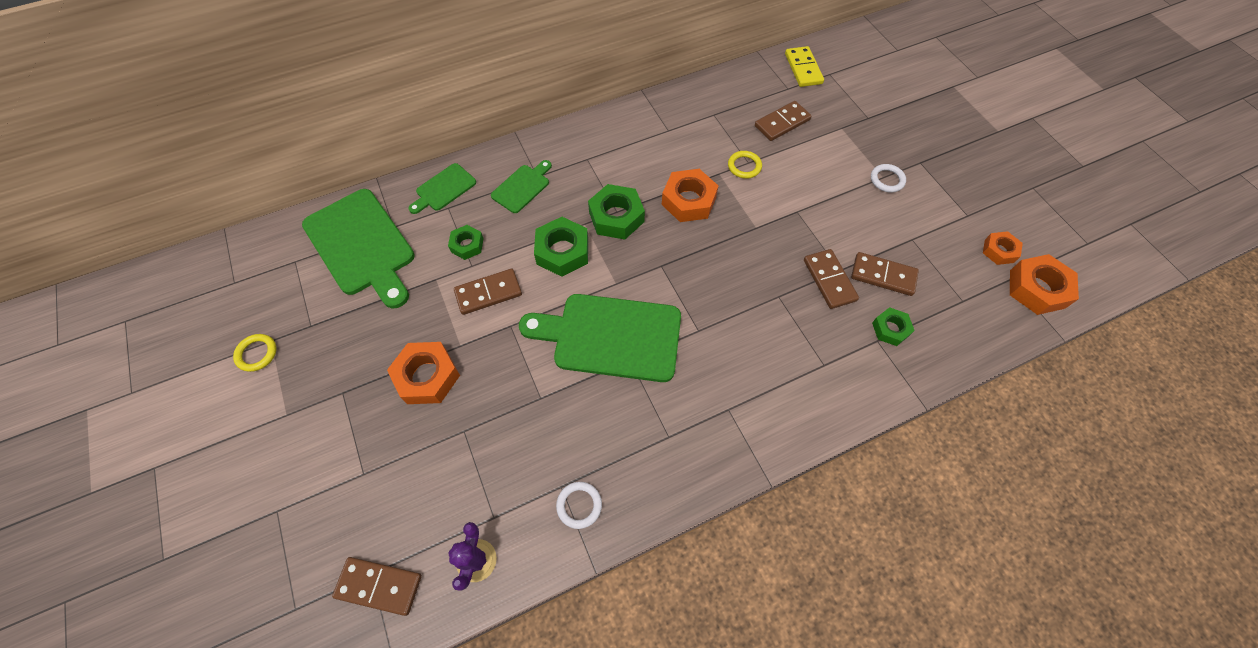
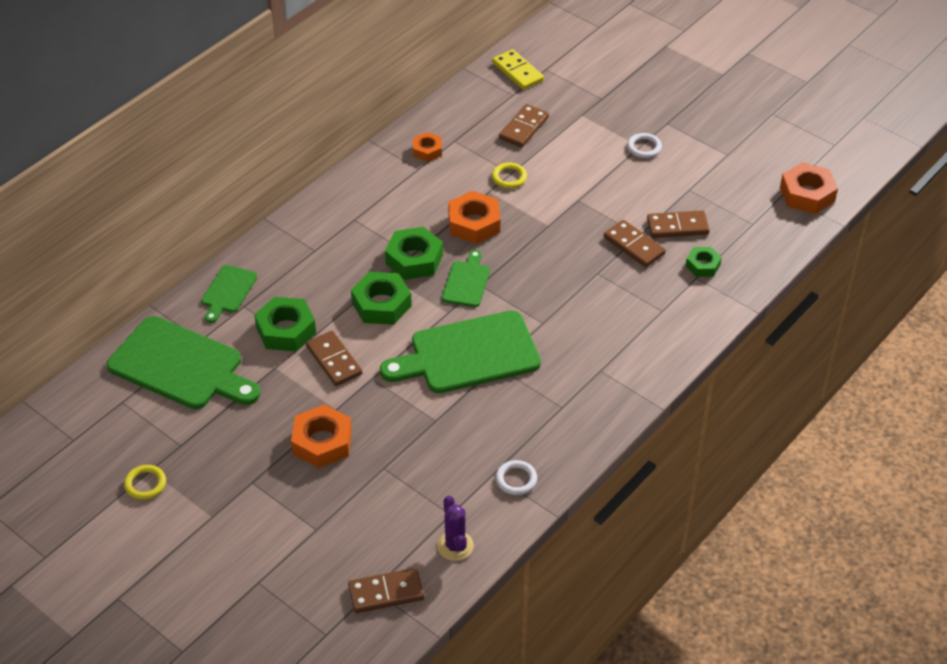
camera: 25 degrees left, 15 degrees down
green nut [448,225,484,260] -> green nut [254,297,316,351], size x1.68
brown domino [454,269,522,315] -> brown domino turned 75 degrees counterclockwise [306,331,362,386]
green cutting board [491,160,552,213] -> green cutting board moved to [442,250,490,307]
orange nut [983,231,1023,265] -> orange nut moved to [413,132,442,162]

